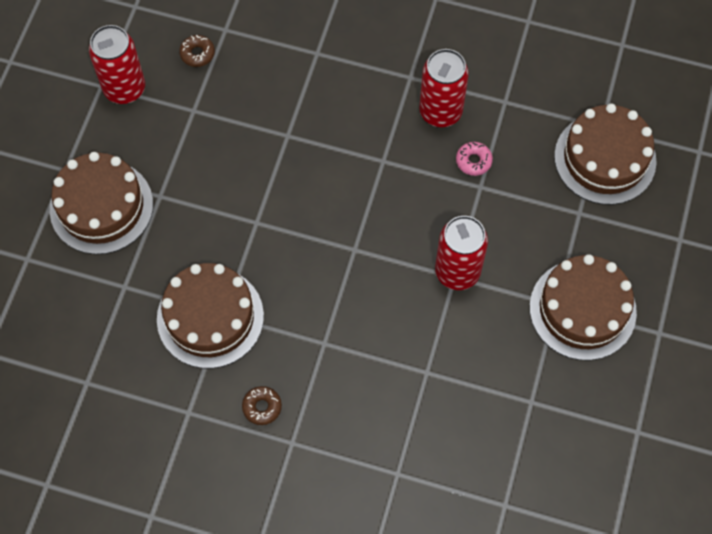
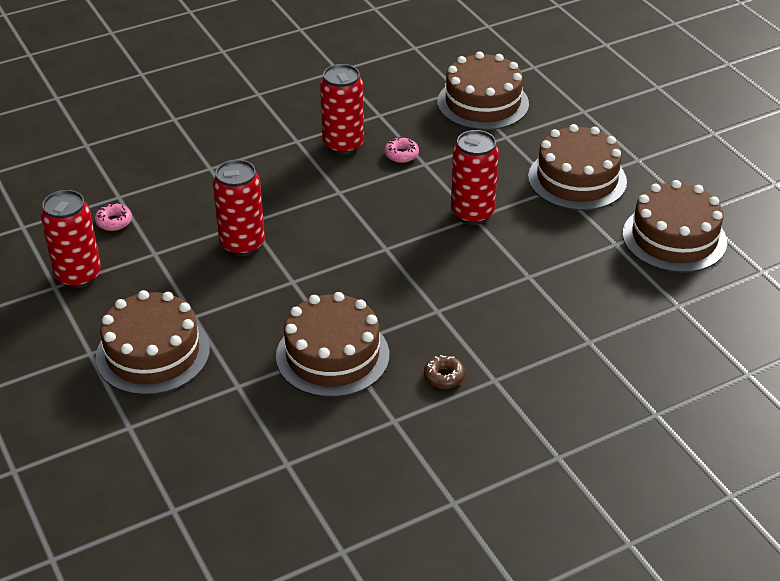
camera: 45 degrees left, 25 degrees down
brown donut [179,35,215,67] -> pink donut [95,203,132,231]
none -> red can [213,160,265,256]
none -> brown cake [623,180,727,273]

